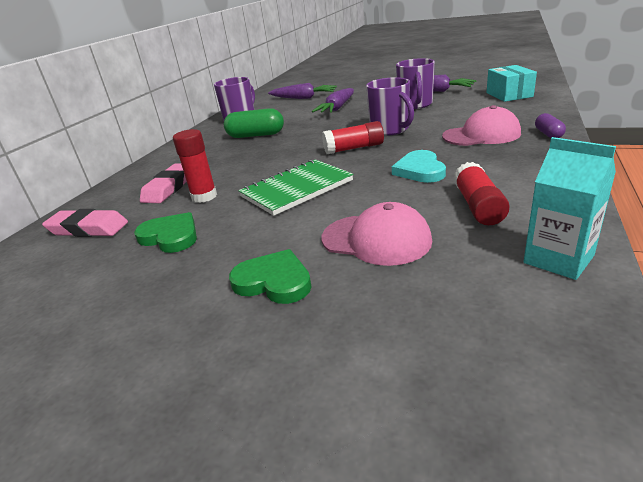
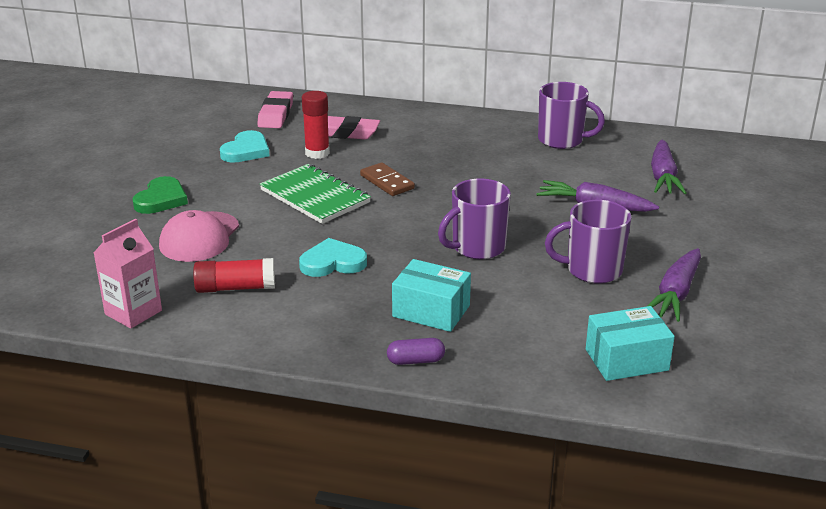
camera: 80 degrees right, 0 degrees up
green heart [134,212,197,253] -> turquoise heart [220,130,270,163]
green capsule [224,108,284,138] -> none
red glue stick [322,121,384,154] -> none
pink cap [442,105,521,146] -> turquoise box [392,259,471,332]
turquoise carton [523,137,616,280] -> pink carton [93,218,162,329]
none -> brown domino [360,163,415,196]

